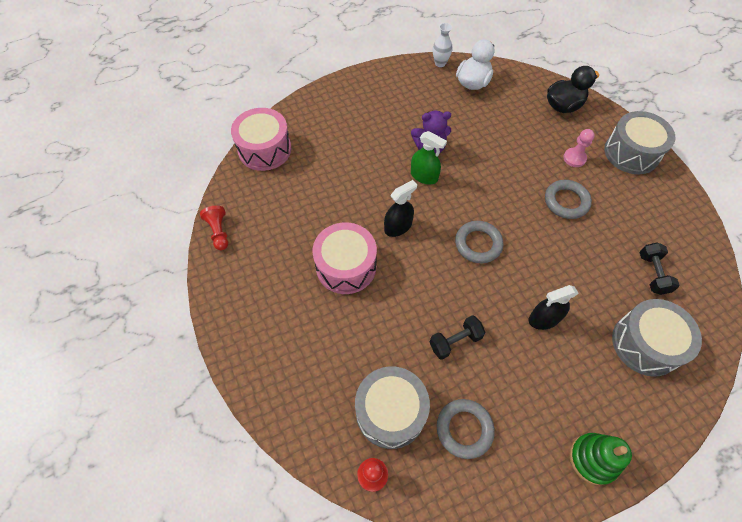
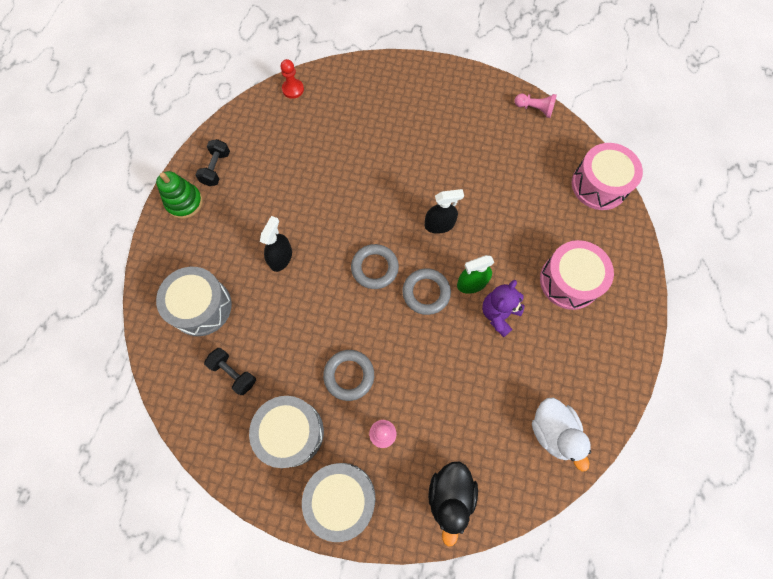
camera: 130 degrees right, 10 degrees up
red pawn [200,206,228,250] -> pink pawn [514,94,557,118]
pink drum [312,222,377,294] -> pink drum moved to [540,240,614,310]
grey drum [355,366,430,449] -> grey drum moved to [249,396,324,468]
black spray bottle [384,180,417,237] -> black spray bottle turned 105 degrees counterclockwise [425,189,464,234]
black dumbbell [430,315,485,360] -> black dumbbell moved to [196,139,230,186]
white vase [433,23,452,67] -> none
grey ring [437,399,495,459] -> grey ring moved to [402,268,451,315]

